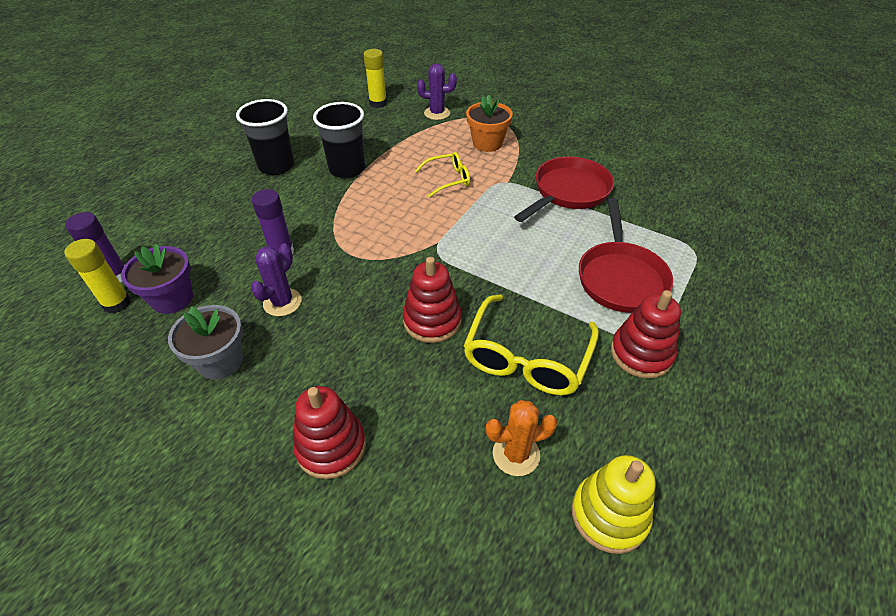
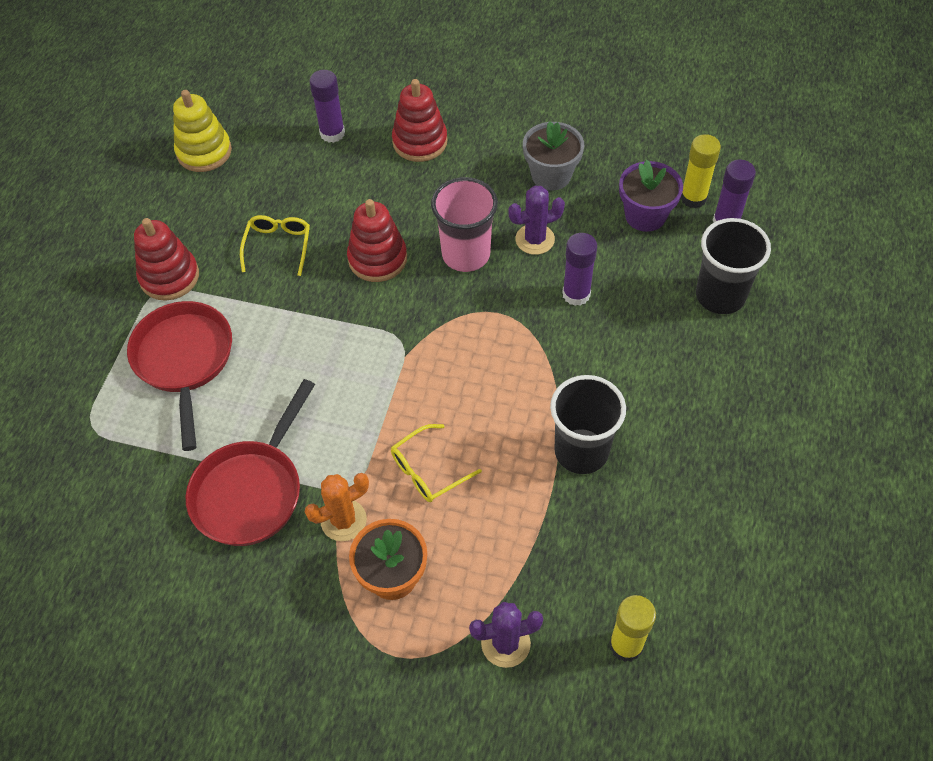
camera: 165 degrees right, 10 degrees up
black cup [236,99,294,175] -> black cup moved to [696,218,771,314]
purple cactus [251,243,302,316] -> purple cactus turned 60 degrees clockwise [508,186,565,255]
yellow glasses [463,294,599,395] -> yellow glasses [240,215,310,276], size x0.58
orange cactus [486,400,558,476] -> orange cactus moved to [305,473,369,541]
none -> purple glue stick [309,70,345,143]
none -> pink cup [431,177,498,272]

